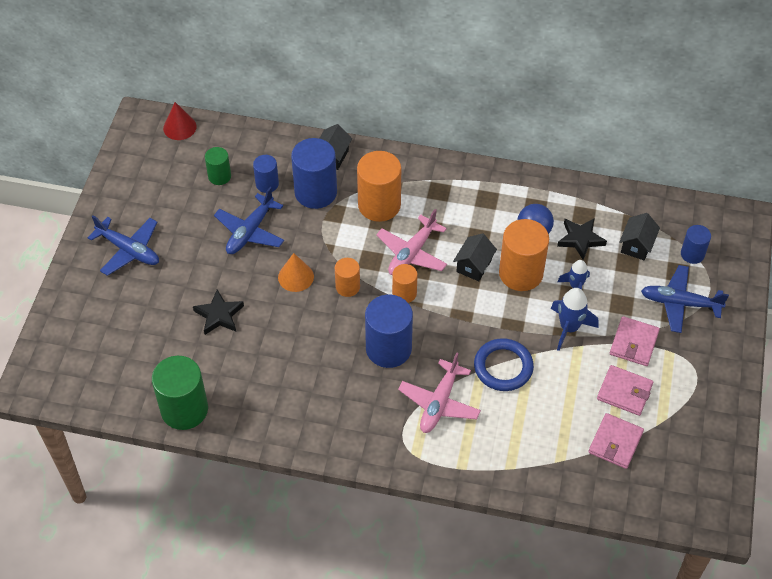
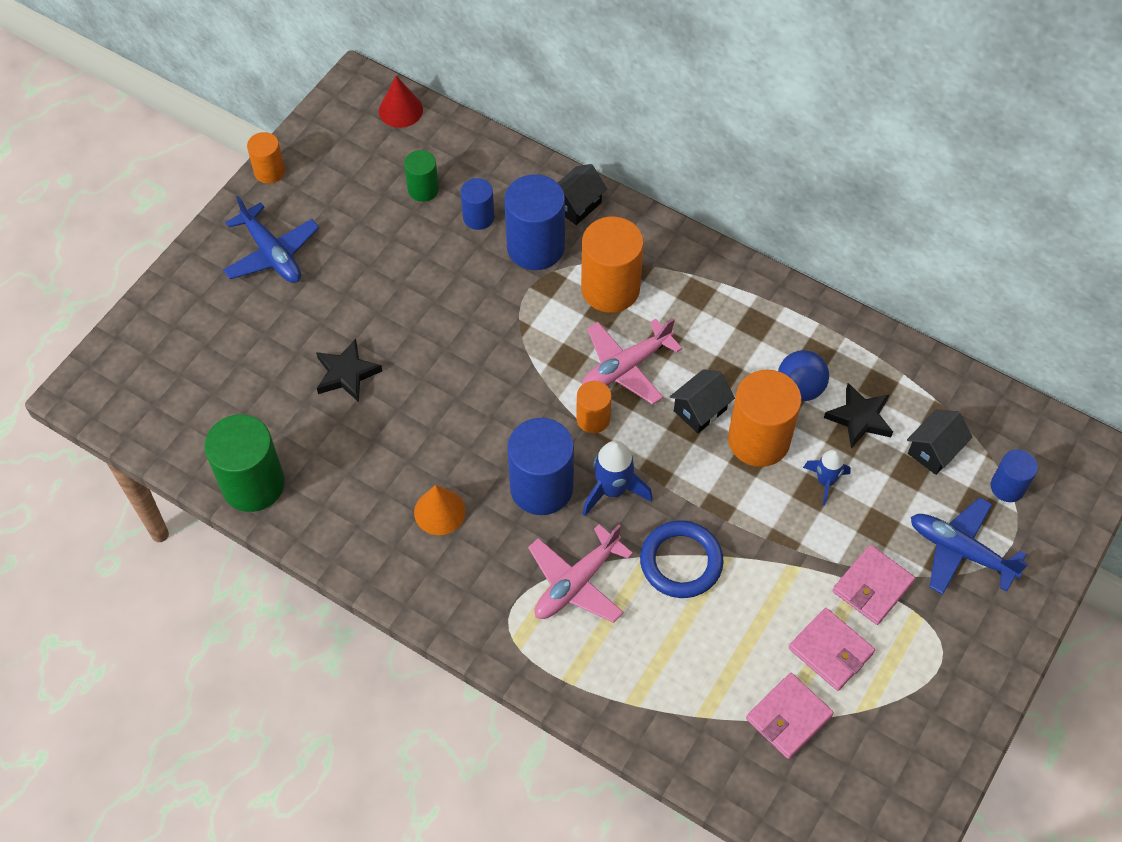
camera: 20 degrees right, 5 degrees up
blue plane [214,187,284,254] -> none
orange cone [278,253,314,292] -> orange cone moved to [414,485,466,535]
orange cylinder [335,258,360,297] -> orange cylinder moved to [247,132,285,184]
blue rocket [551,288,598,351] -> blue rocket moved to [583,441,652,516]

